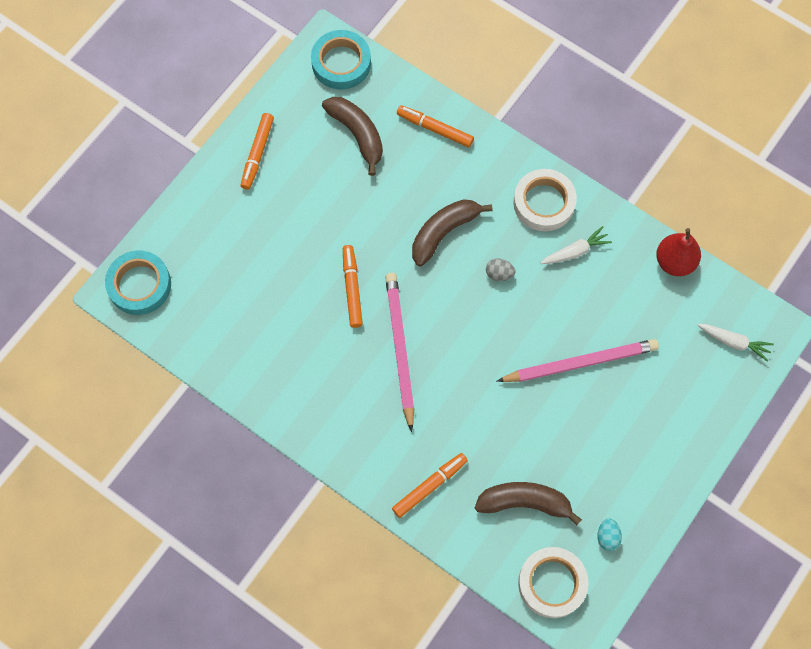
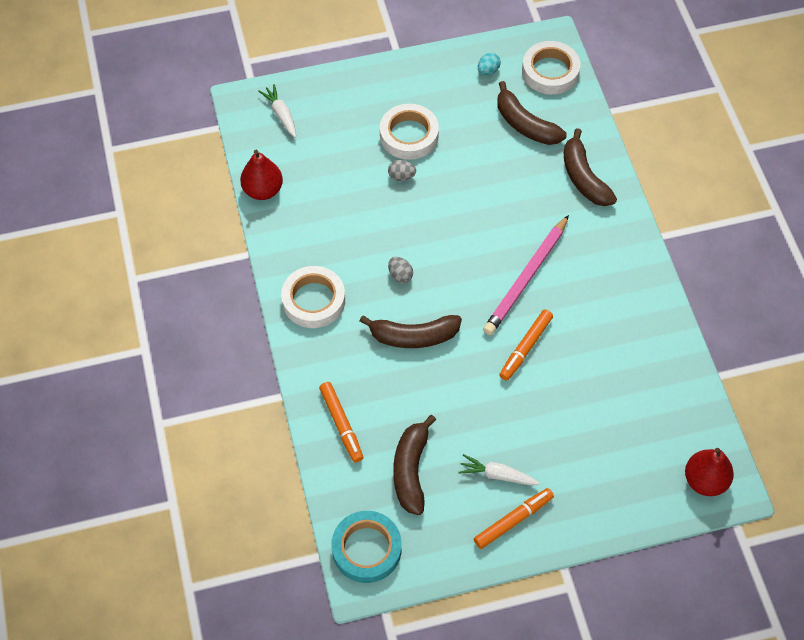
camera: 140 degrees left, 10 degrees down
turquoise tape [105,250,171,315] -> red pear [685,448,734,496]
orange marker [392,453,468,518] -> brown banana [564,128,617,206]
pink pencil [497,339,659,382] -> grey egg [388,160,416,181]
white carrot [541,226,612,264] -> white carrot moved to [458,454,540,485]
none -> white tape [380,104,439,160]

